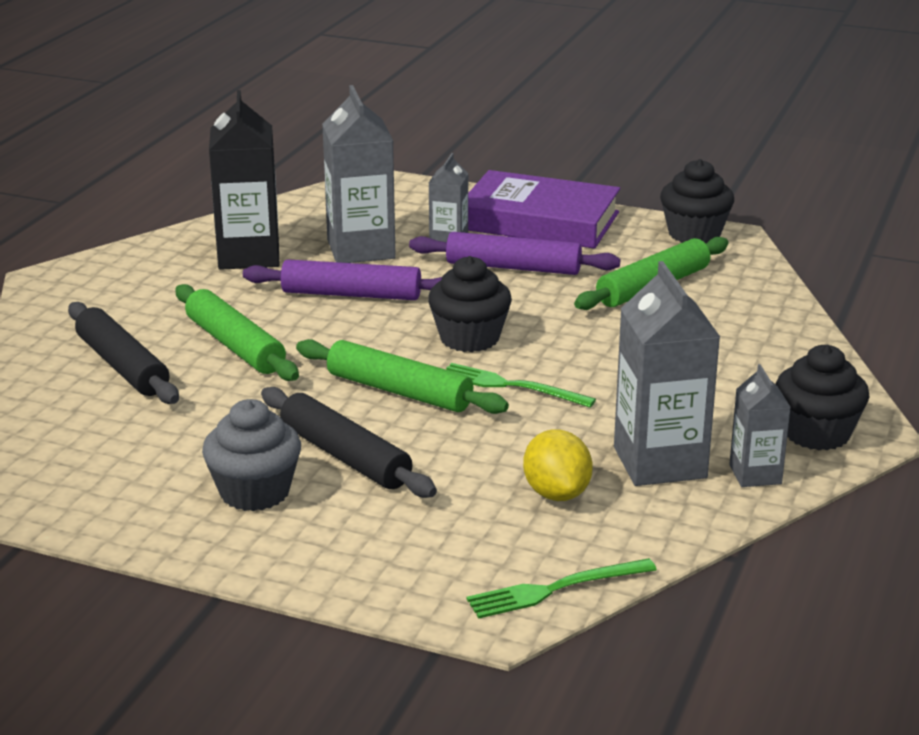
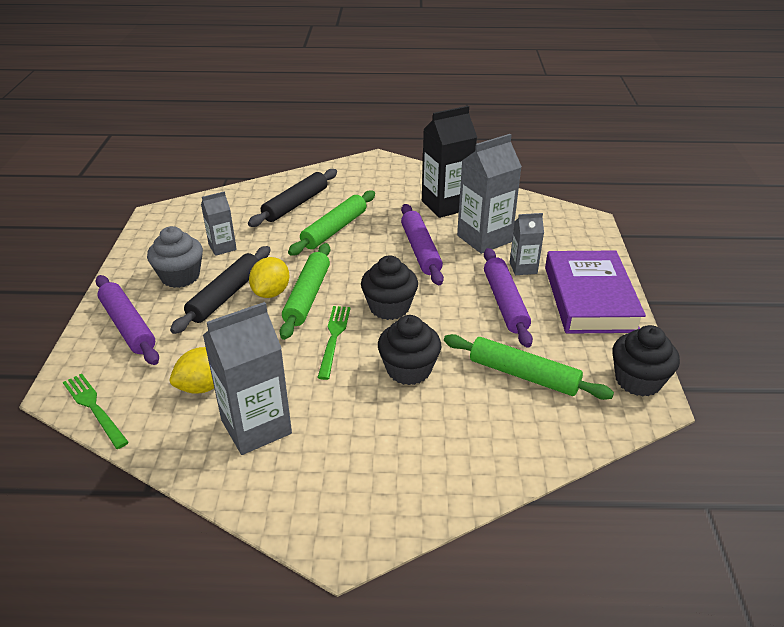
camera: 70 degrees right, 10 degrees up
grey carton [729,364,791,487] -> grey carton moved to [201,191,237,256]
black cupcake [775,345,870,450] -> black cupcake moved to [378,315,441,385]
none -> purple rolling pin [95,275,159,365]
none -> yellow lemon [249,257,290,298]

